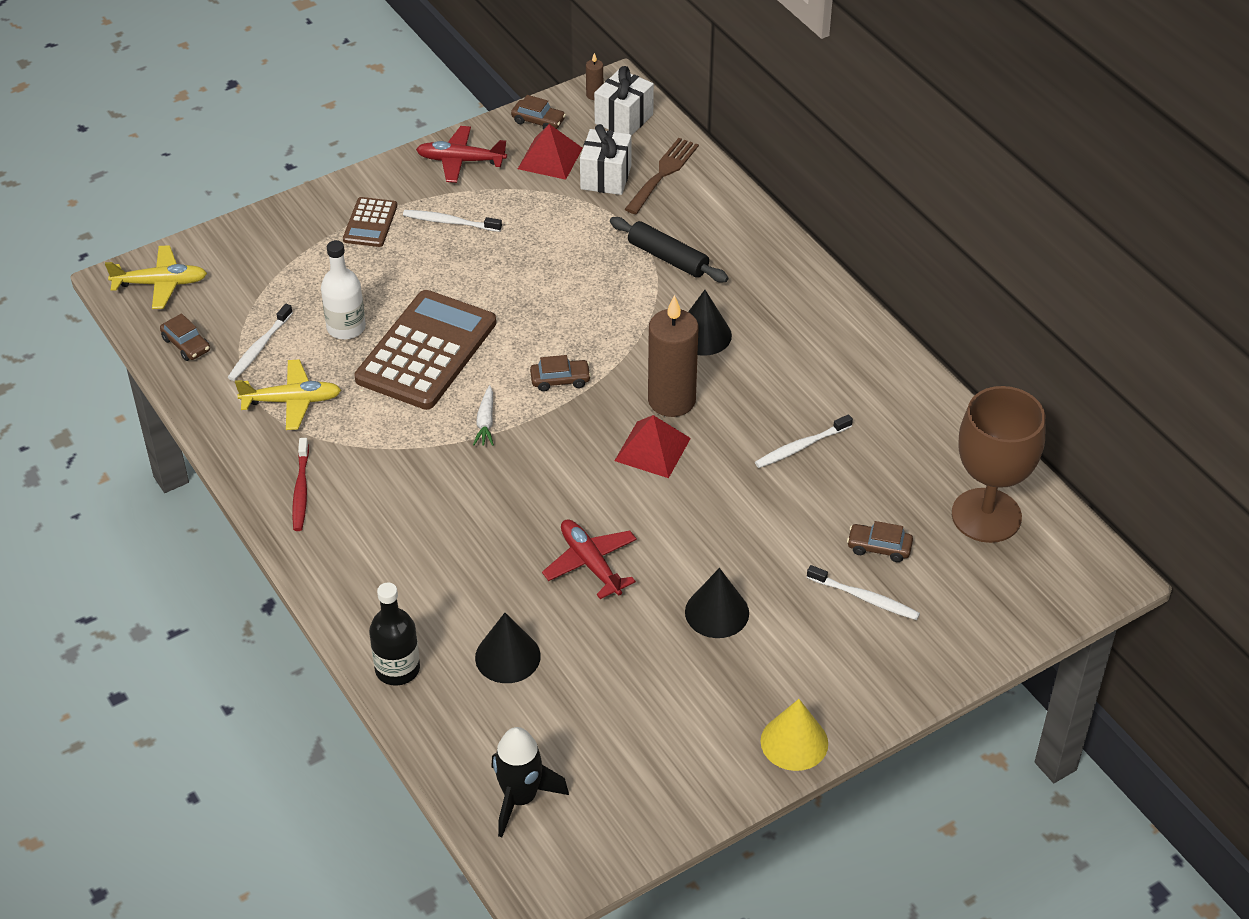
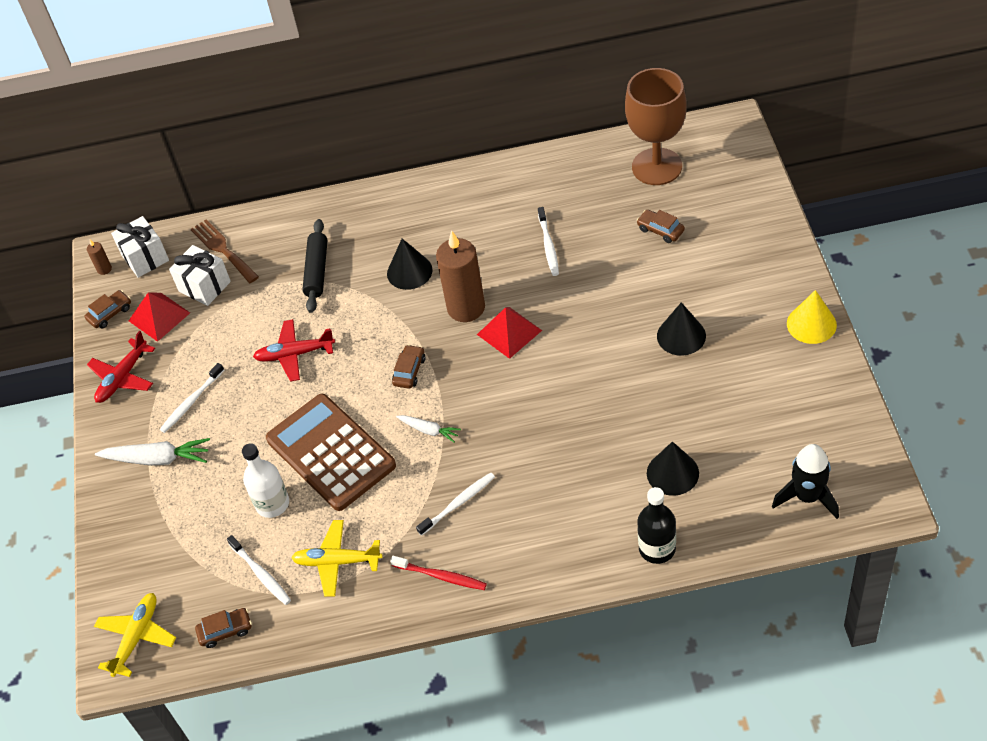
camera: 60 degrees left, 5 degrees up
yellow plane [235,359,341,430] -> yellow plane turned 105 degrees counterclockwise [291,520,383,597]
brown calculator [343,197,397,247] -> white carrot [95,438,210,466]
red plane [542,519,637,599] -> red plane moved to [253,319,335,382]
black rolling pin [610,217,728,282] -> black rolling pin turned 60 degrees counterclockwise [302,219,327,313]
white toothbrush [807,565,920,620] -> white toothbrush moved to [416,472,495,536]
brown car [847,521,913,562] -> brown car turned 90 degrees clockwise [637,210,685,243]

